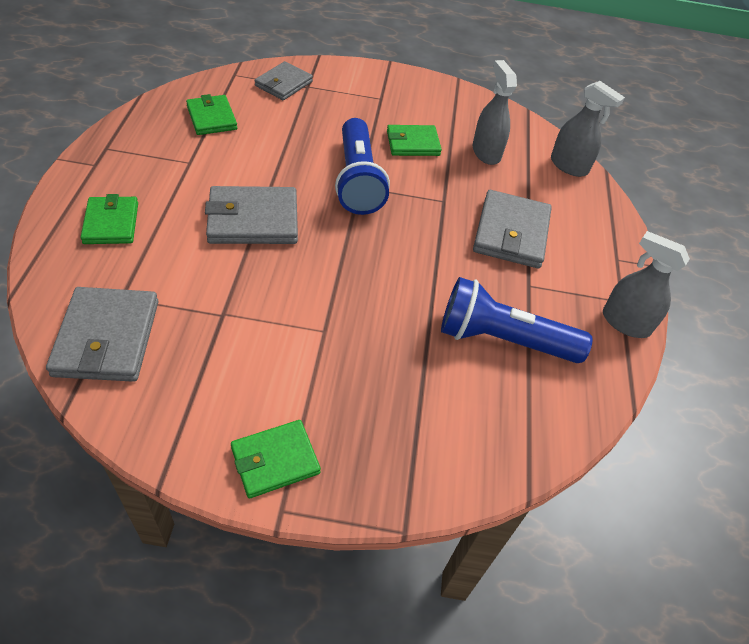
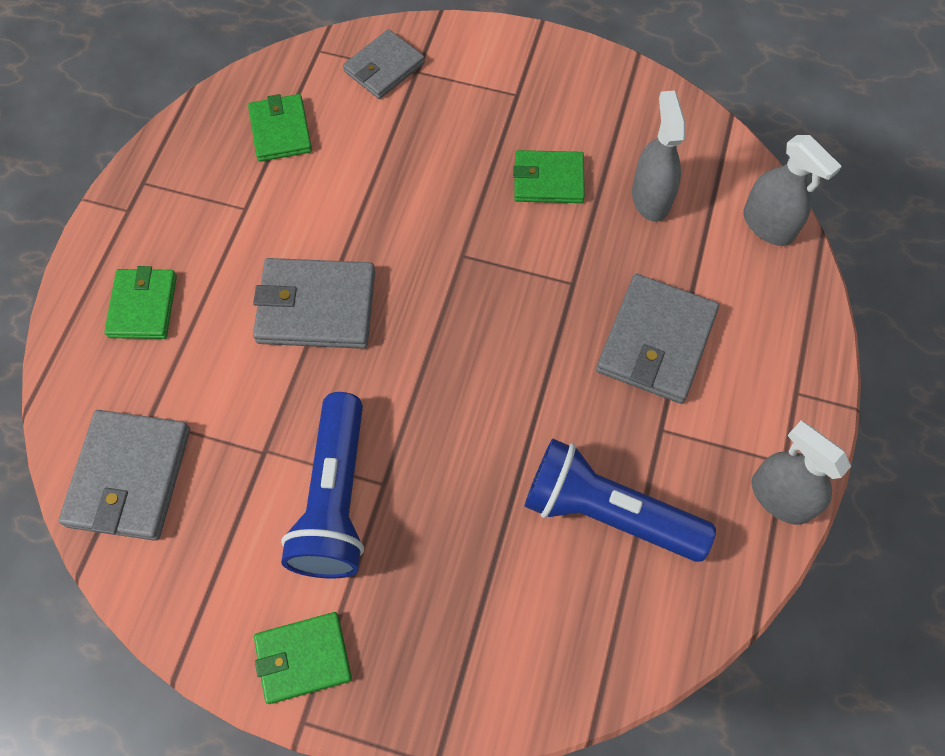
camera: 15 degrees right, 15 degrees up
blue flashlight [335,118,390,215] -> blue flashlight moved to [281,392,364,579]

